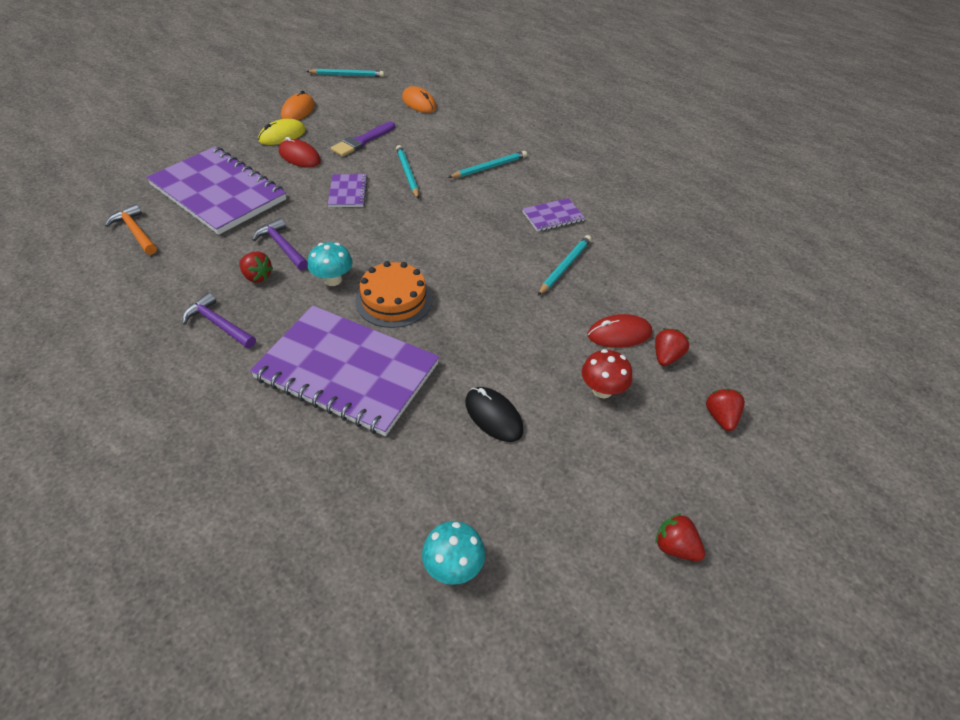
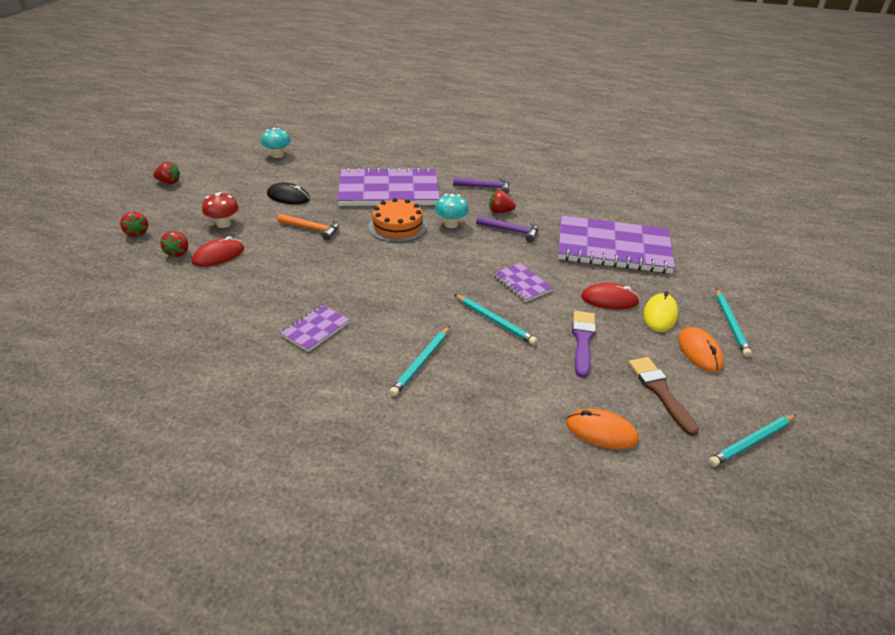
camera: 150 degrees right, 10 degrees down
orange hammer [105,204,157,255] -> orange hammer moved to [277,214,339,240]
turquoise pencil [537,235,591,296] -> turquoise pencil moved to [716,289,752,357]
none -> brown brush [629,357,699,436]

